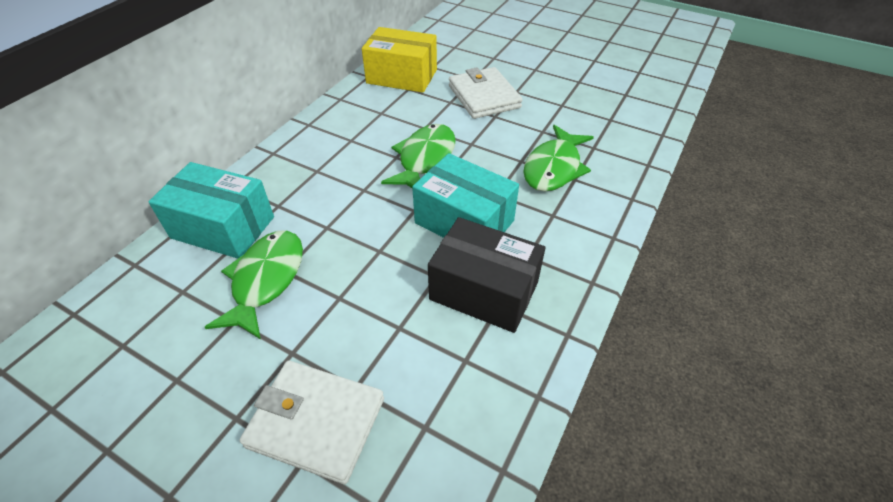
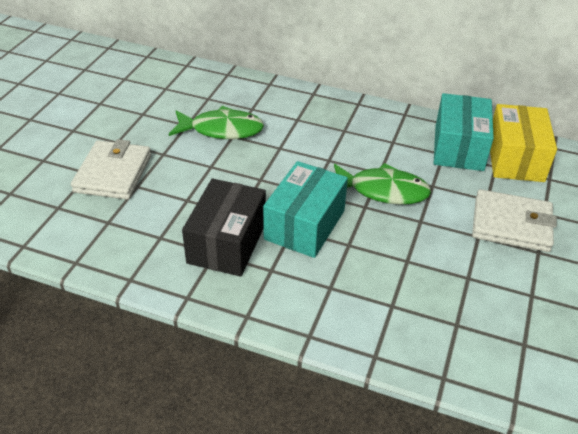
camera: 80 degrees right, 5 degrees down
turquoise box [148,162,274,259] -> turquoise box moved to [434,93,494,171]
white wallet [449,67,523,119] -> white wallet turned 45 degrees clockwise [472,189,557,252]
green fish [523,125,594,191] -> none

